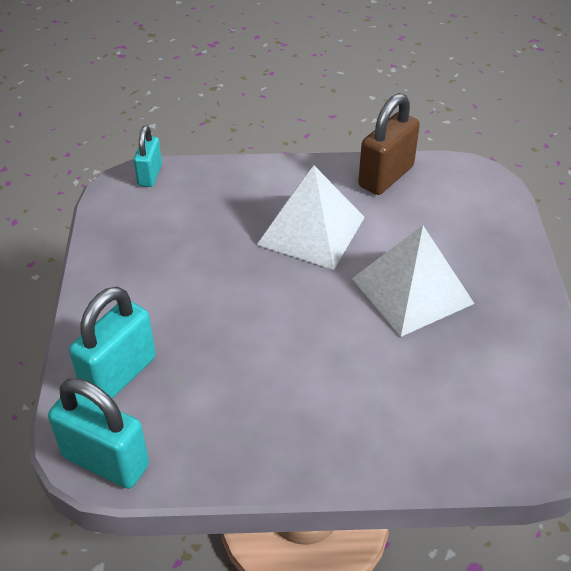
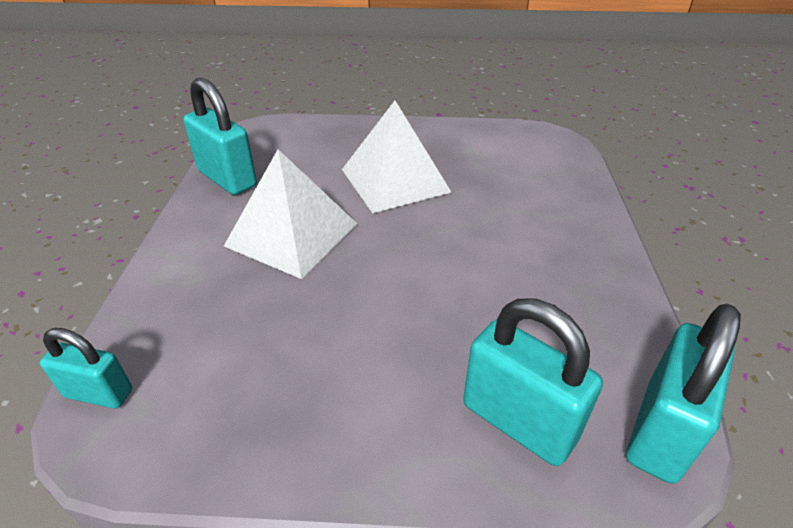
camera: 85 degrees left, 5 degrees down
brown padlock [358,93,420,195] -> turquoise padlock [183,78,257,195]

